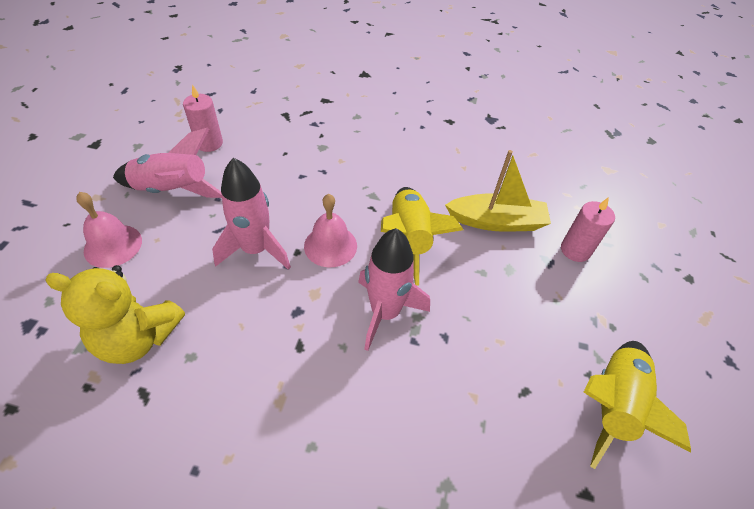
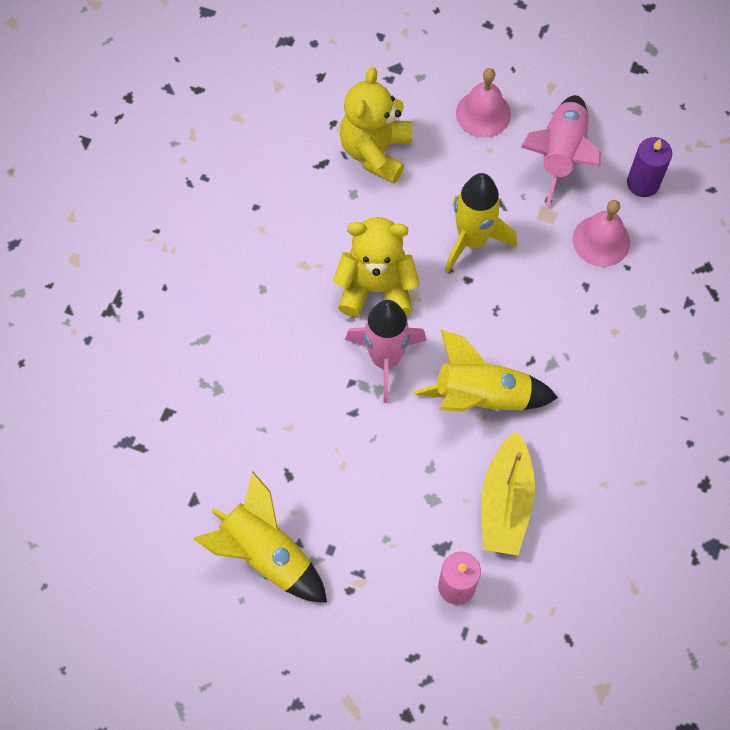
camera: 100 degrees right, 15 degrees up
pink candle [183,84,223,152] -> purple candle [627,137,672,197]
pink rocket [212,158,291,270] -> yellow rocket [445,173,517,273]
pink bell [304,194,357,267] -> pink bell moved to [573,200,630,267]
none -> yellow teddy bear [333,217,420,317]

